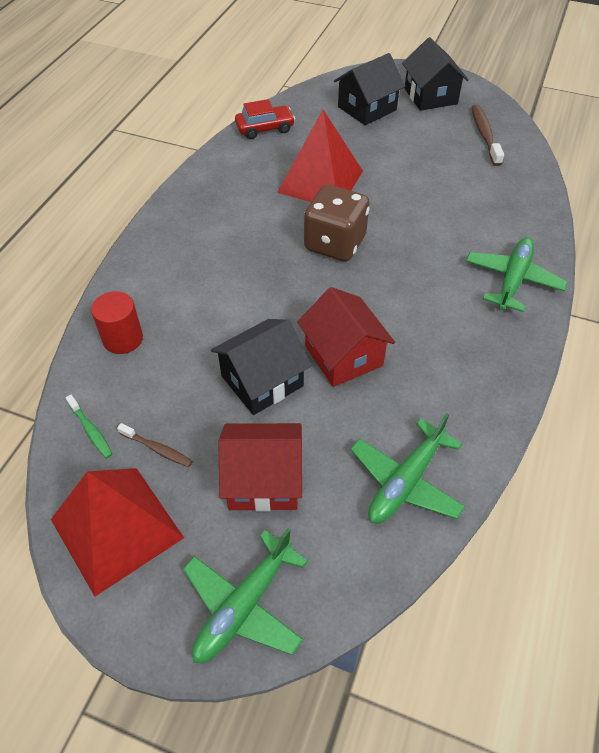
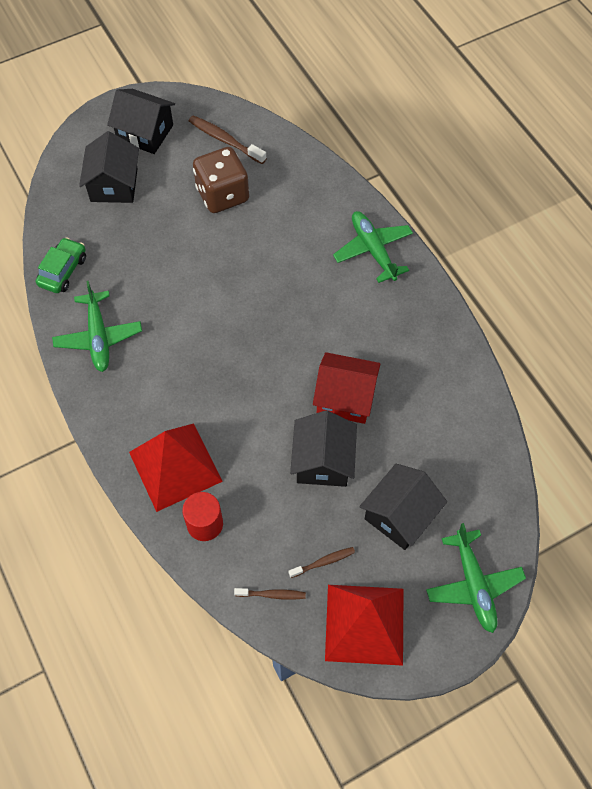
camera: 50 degrees left, 10 degrees up
green toothbrush [66,395,113,458] -> brown toothbrush [234,588,306,600]
red house [218,423,302,512] -> black house [359,464,447,550]
red car [235,99,295,139] -> green car [36,237,86,293]
red pyramid [277,110,363,202] -> red pyramid moved to [129,423,223,512]
brown dice [304,185,370,261] -> brown dice moved to [193,147,249,213]
green plane [351,413,466,524] -> green plane moved to [52,281,142,372]

